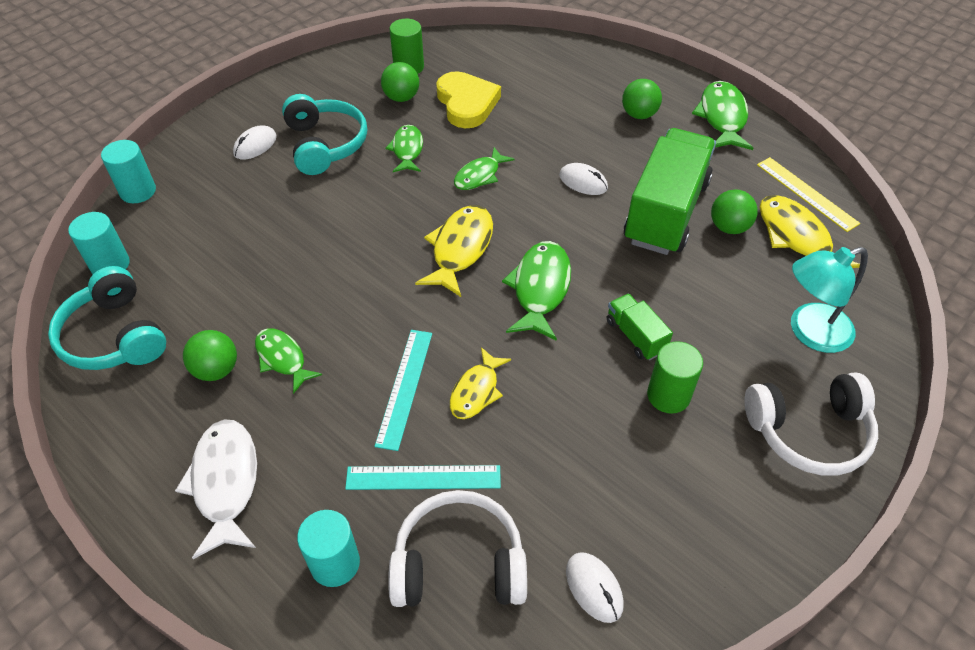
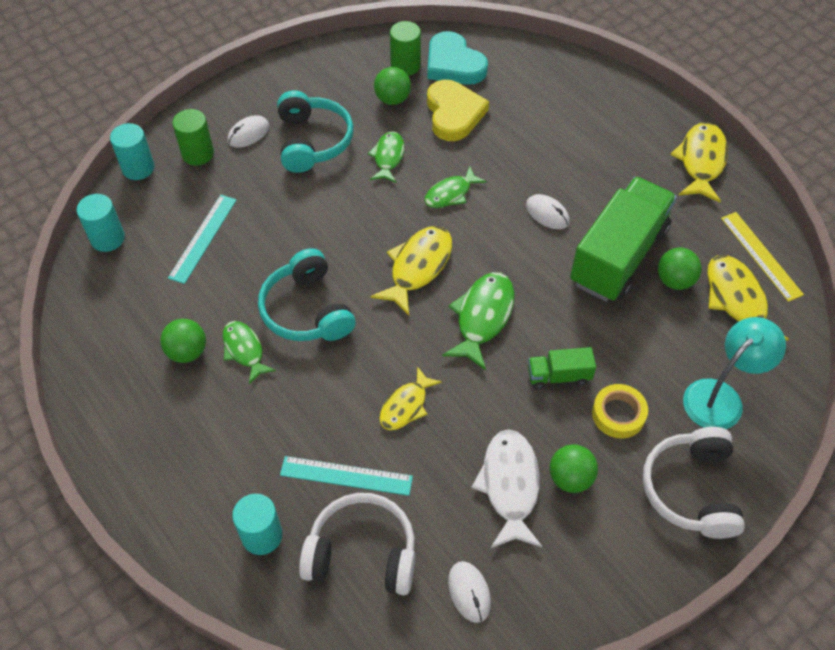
camera: 10 degrees right, 5 degrees up
turquoise headphones [48,266,166,370] -> turquoise headphones moved to [258,248,355,341]
white fish [175,419,257,559] -> white fish moved to [471,429,542,548]
turquoise ruler [375,330,432,451] -> turquoise ruler moved to [168,195,236,284]
green truck [607,294,673,360] -> green truck turned 75 degrees counterclockwise [528,347,596,390]
green ball [622,79,662,119] -> green ball moved to [550,444,598,493]
green cylinder [647,341,703,414] -> green cylinder moved to [172,109,214,166]
green fish [692,81,753,150] -> yellow fish [671,122,728,203]
white headphones [745,373,878,476] -> white headphones turned 90 degrees clockwise [643,427,745,539]
turquoise lamp [791,247,868,353] -> turquoise lamp turned 150 degrees clockwise [683,317,786,429]
none -> turquoise heart [428,31,488,85]
none -> yellow tape [592,384,648,438]

